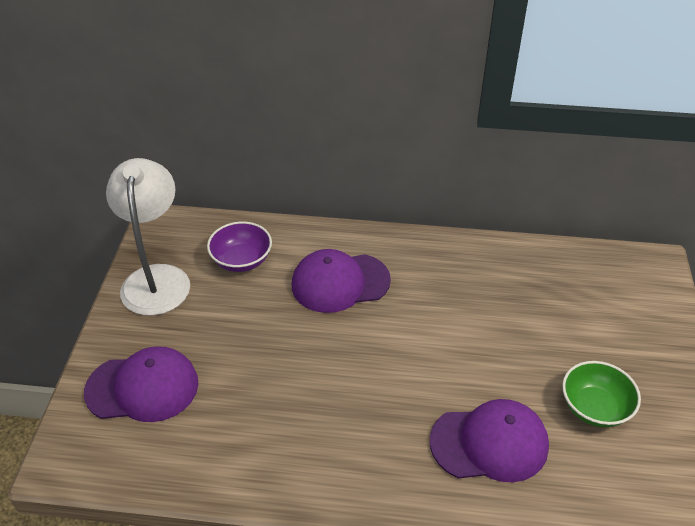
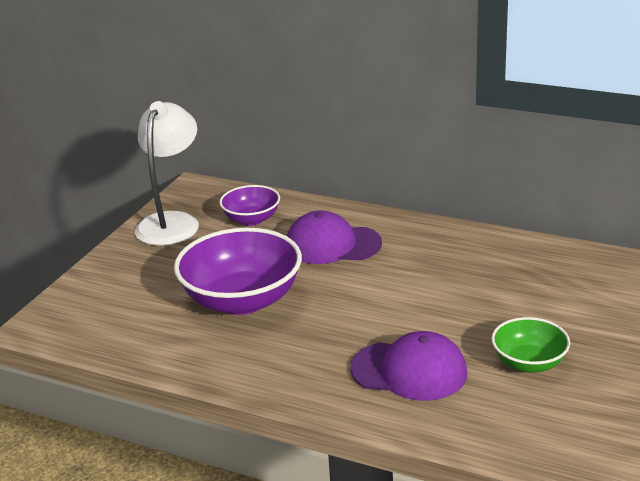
camera: 20 degrees right, 15 degrees down
purple cap [84,346,198,422] -> none
none -> purple bowl [174,228,302,315]

